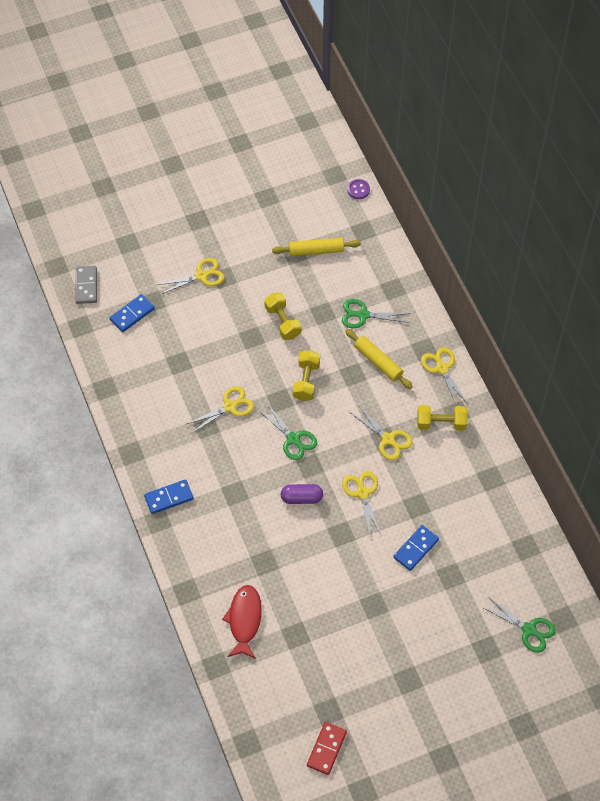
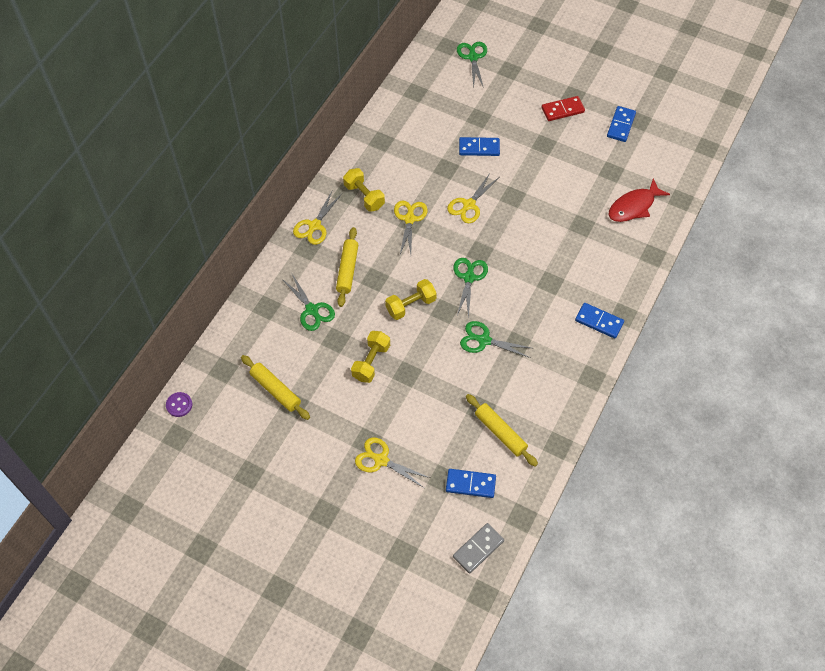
camera: 130 degrees left, 0 degrees up
yellow scissors [187,386,254,434] -> green scissors [460,321,531,358]
purple capsule [280,484,323,504] -> none
red domino [307,722,347,775] -> red domino moved to [542,96,585,121]
none -> yellow rolling pin [466,394,538,467]
none -> blue domino [607,106,636,142]

